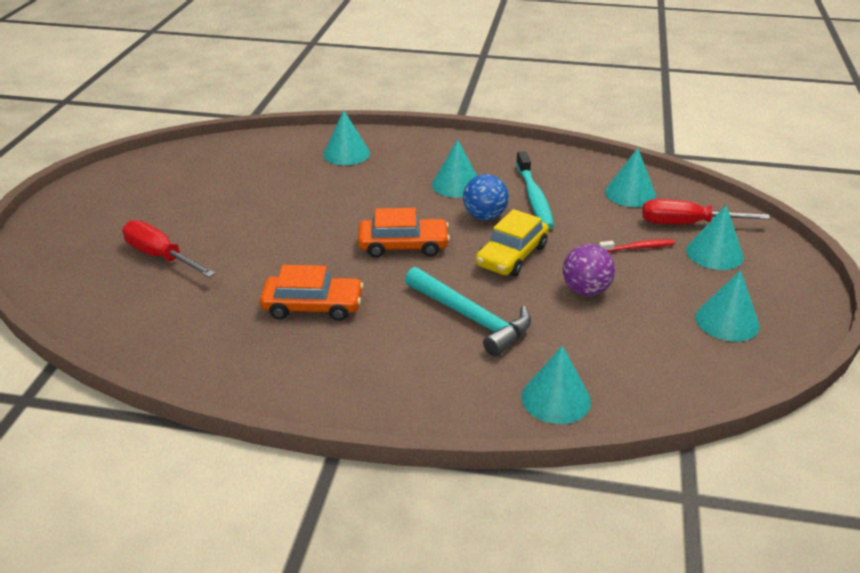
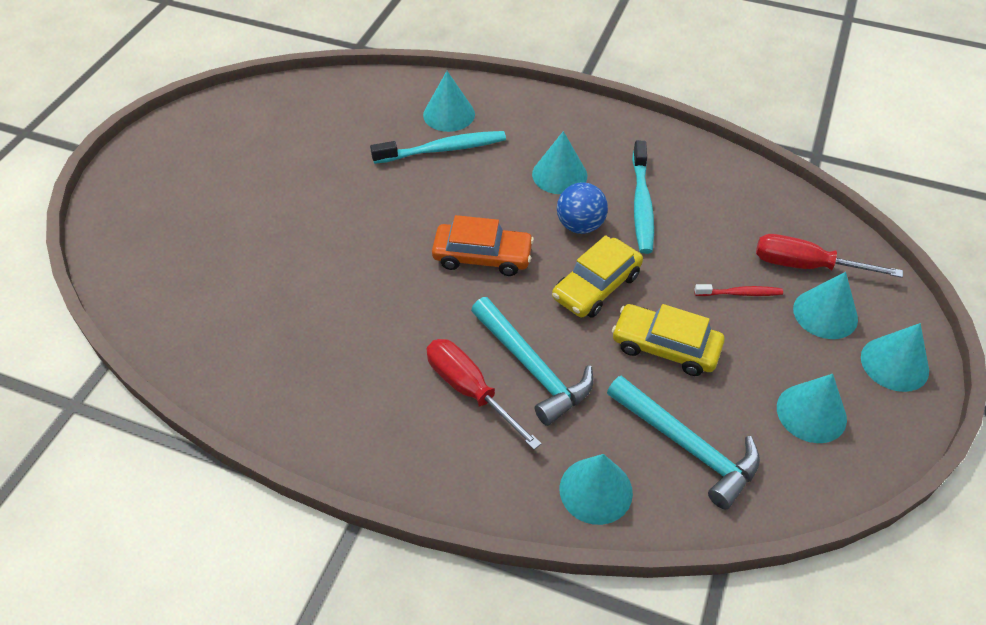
camera: 10 degrees right, 15 degrees up
red screwdriver [122,220,216,277] -> red screwdriver moved to [427,339,542,450]
orange car [260,265,364,321] -> none
purple ball [563,244,615,296] -> yellow car [612,304,725,376]
turquoise cone [605,148,656,207] -> turquoise cone moved to [861,323,929,392]
none -> turquoise toothbrush [370,131,506,164]
none -> turquoise hammer [607,376,760,509]

